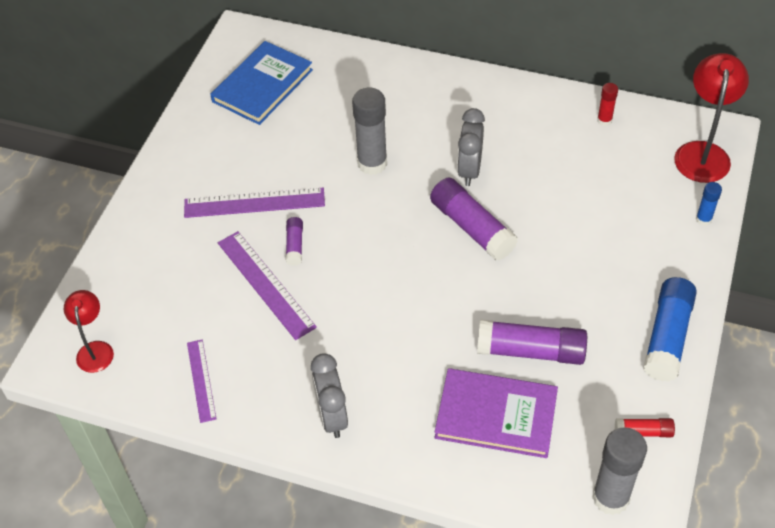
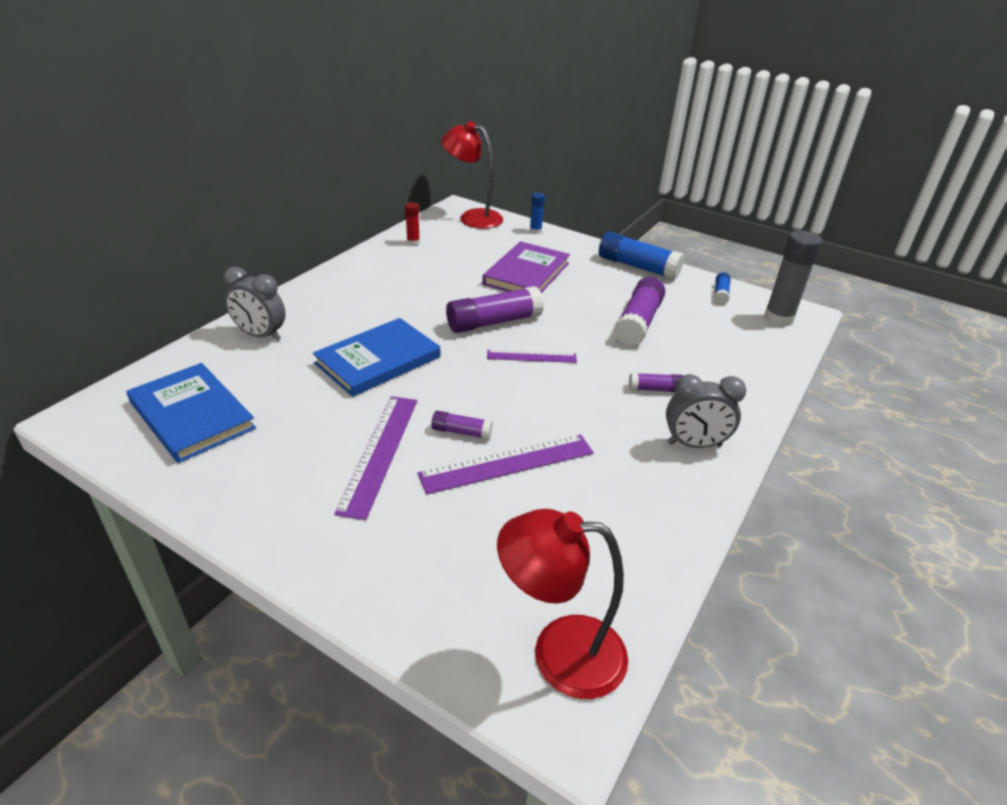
camera: 80 degrees left, 15 degrees down
red lamp [64,290,114,373] -> red lamp [497,509,628,699], size x1.65
purple ruler [187,340,216,423] -> purple ruler moved to [487,350,577,363]
grey glue stick [352,88,387,175] -> blue book [313,318,440,397]
purple book [434,368,558,458] -> purple book moved to [482,241,570,293]
grey clock [457,108,485,186] -> grey clock moved to [223,266,286,341]
red glue stick [615,418,675,437] -> blue glue stick [714,272,731,305]
none -> purple glue stick [629,373,684,392]

